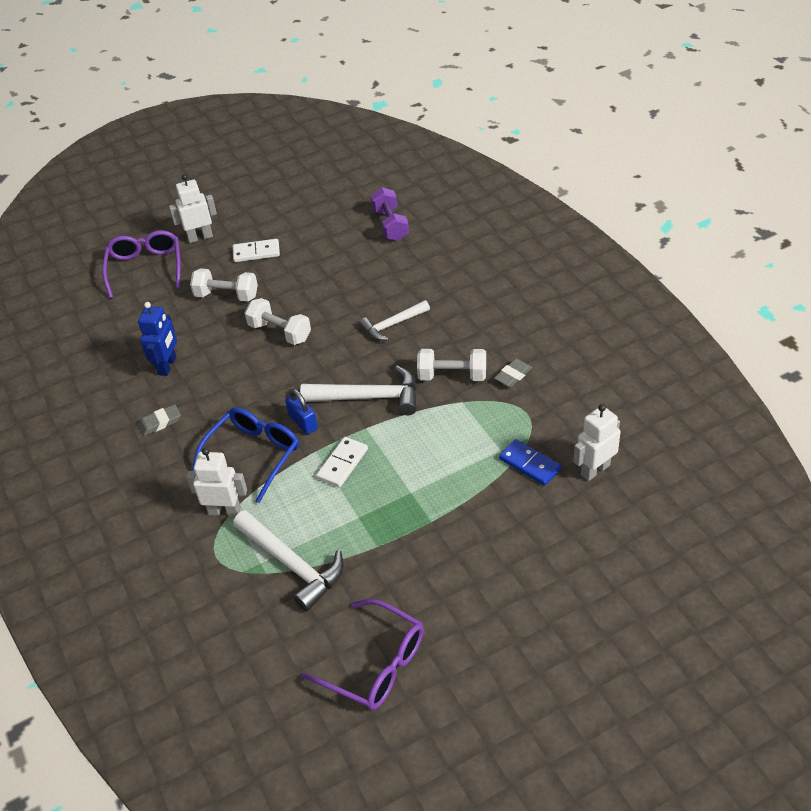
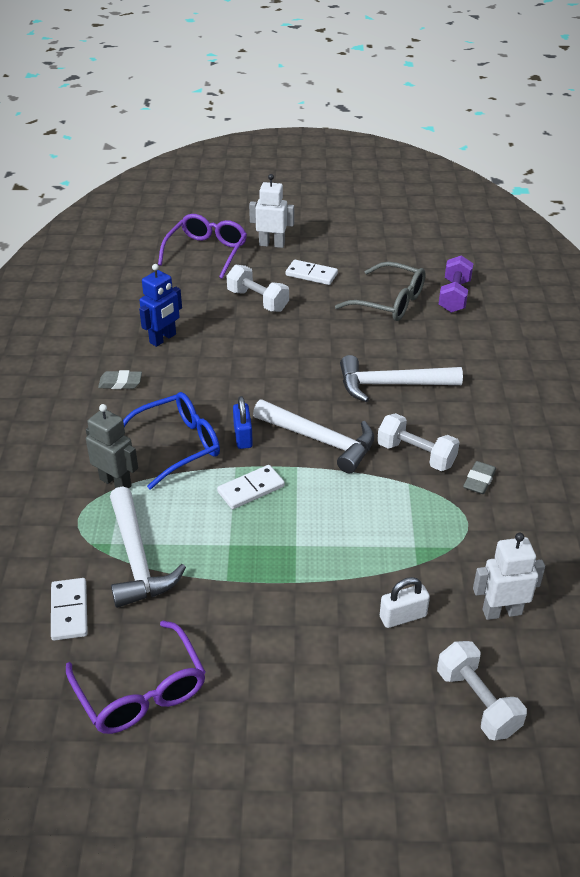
camera: 25 degrees right, 5 degrees down
white robot [186,448,247,516] -> grey robot [86,404,138,488]
white dumbbell [245,298,311,345] -> white dumbbell moved to [437,641,527,740]
white hammer [359,300,430,341] -> white hammer [340,355,463,402], size x1.54
grey eraser [494,358,532,387] -> grey eraser turned 45 degrees counterclockwise [463,461,496,494]
blue domino [499,439,561,486] -> none
none -> white domino [51,578,88,641]
none -> grey glasses [335,262,426,321]
none -> white padlock [380,577,430,628]

